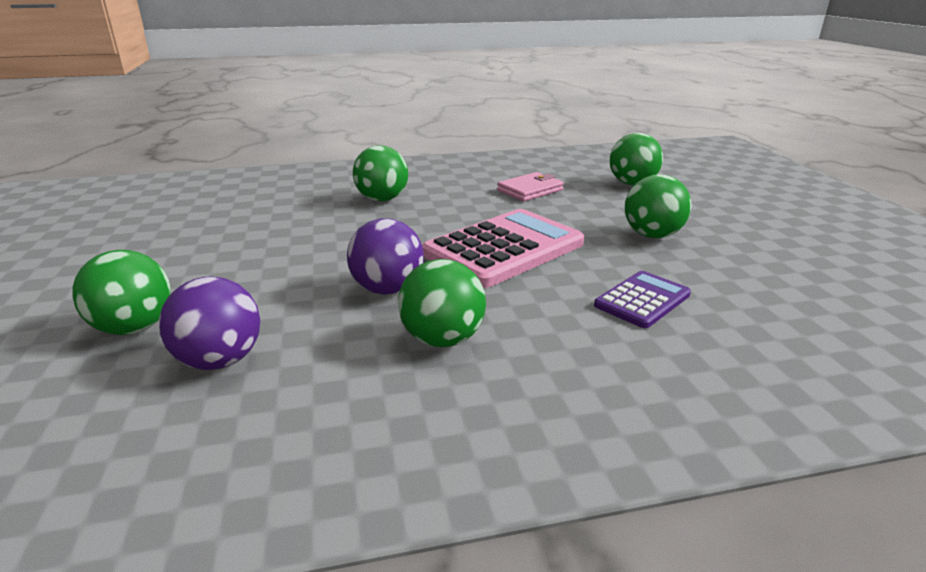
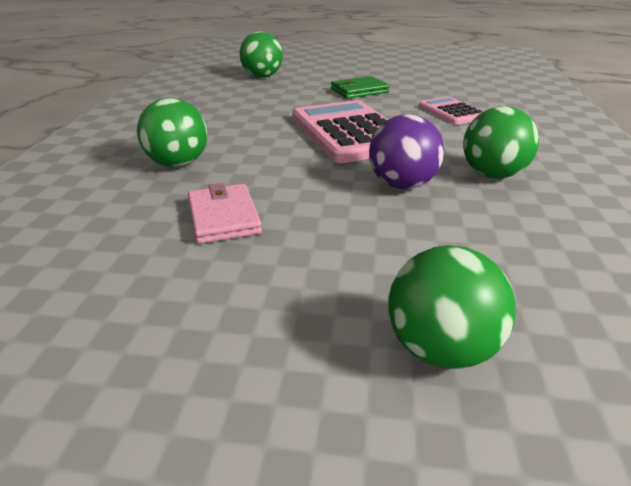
camera: 70 degrees left, 5 degrees up
purple ball [159,277,260,370] -> none
pink wallet [497,172,564,201] -> pink wallet moved to [188,183,262,244]
purple calculator [594,271,691,328] -> pink calculator [419,97,484,125]
green ball [625,174,691,238] -> green wallet [331,76,390,99]

